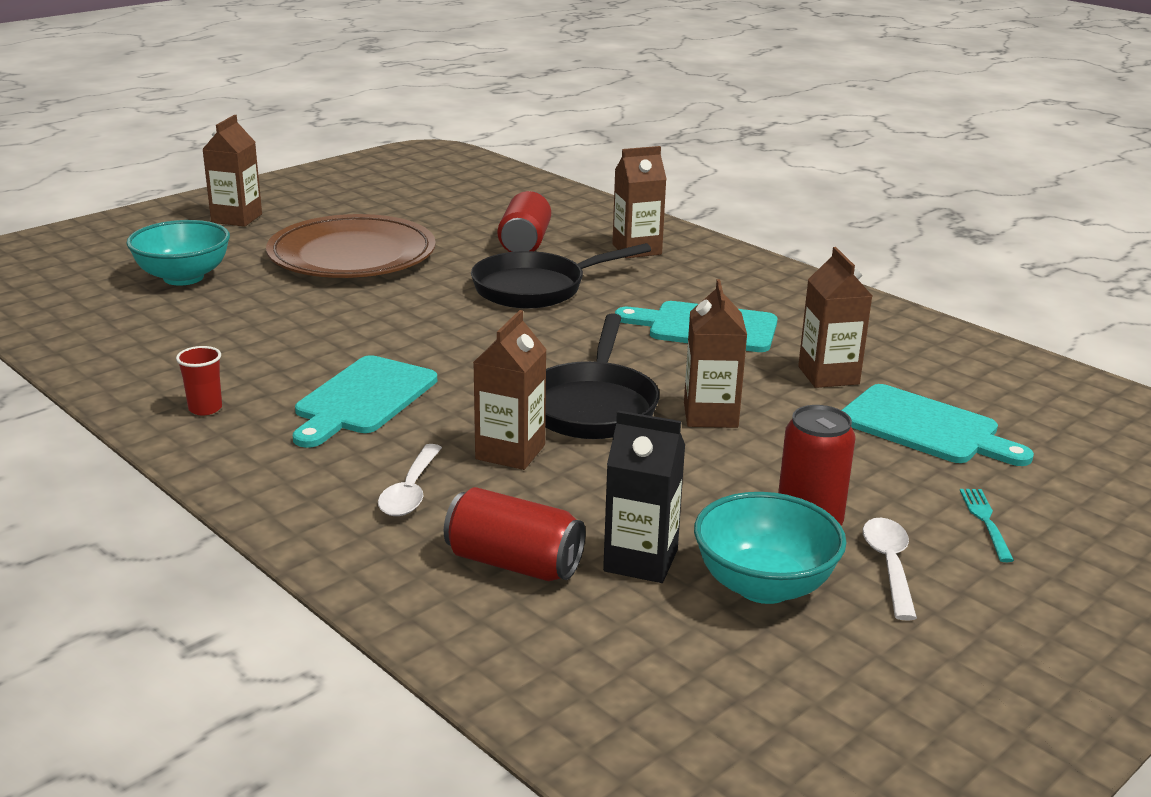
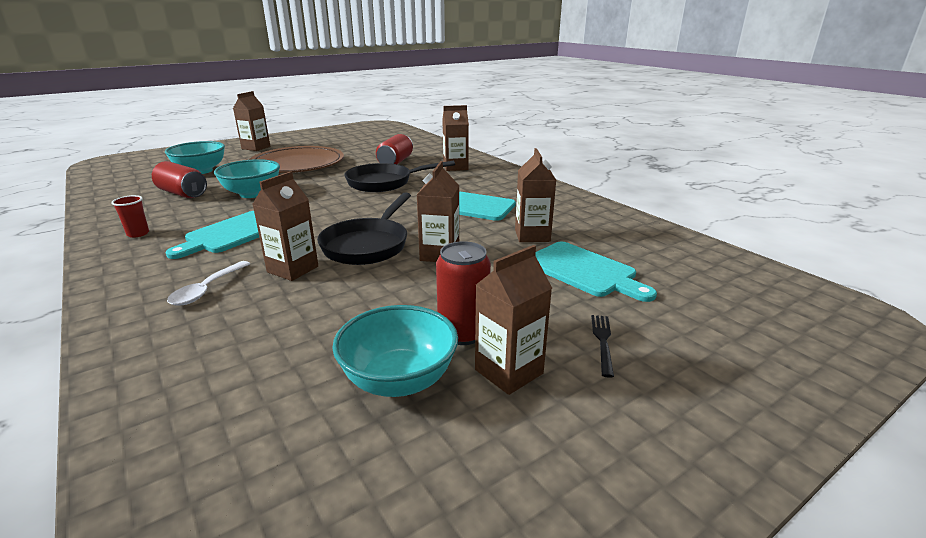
camera: 10 degrees right, 0 degrees up
red can [444,487,585,581] -> red can moved to [152,161,207,198]
black carton [603,410,685,583] -> none
white spoon [863,518,917,621] -> brown carton [475,245,552,395]
turquoise fork [960,489,1014,562] -> black fork [591,315,614,378]
none -> turquoise bowl [214,159,280,198]

